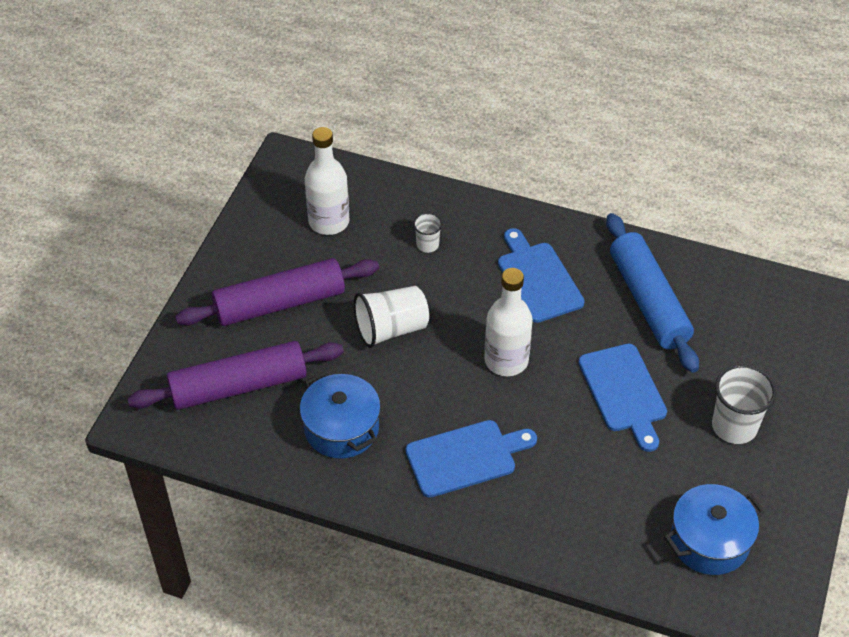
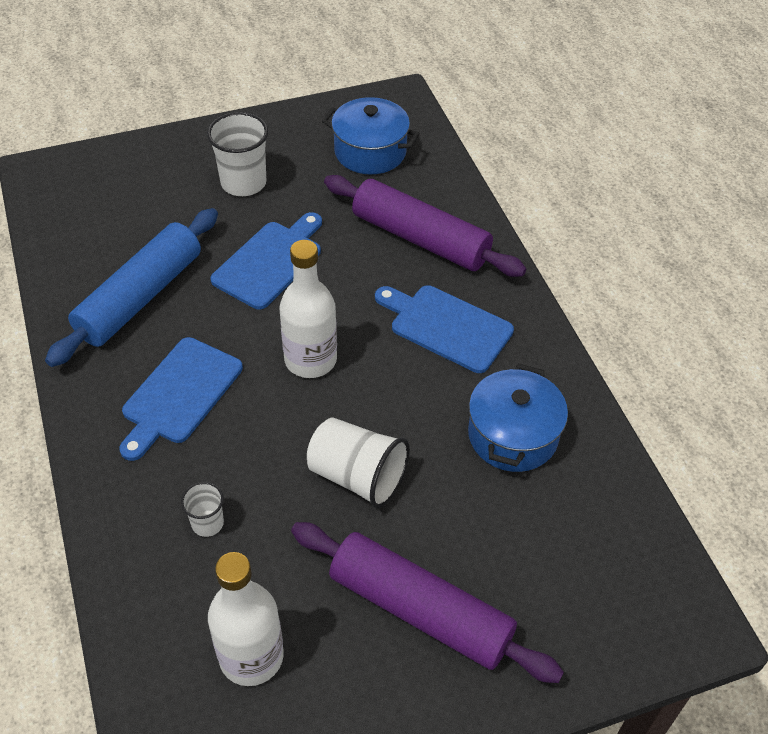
camera: 130 degrees left, 0 degrees up
purple rolling pin [127,341,344,410] -> purple rolling pin moved to [324,175,526,277]

